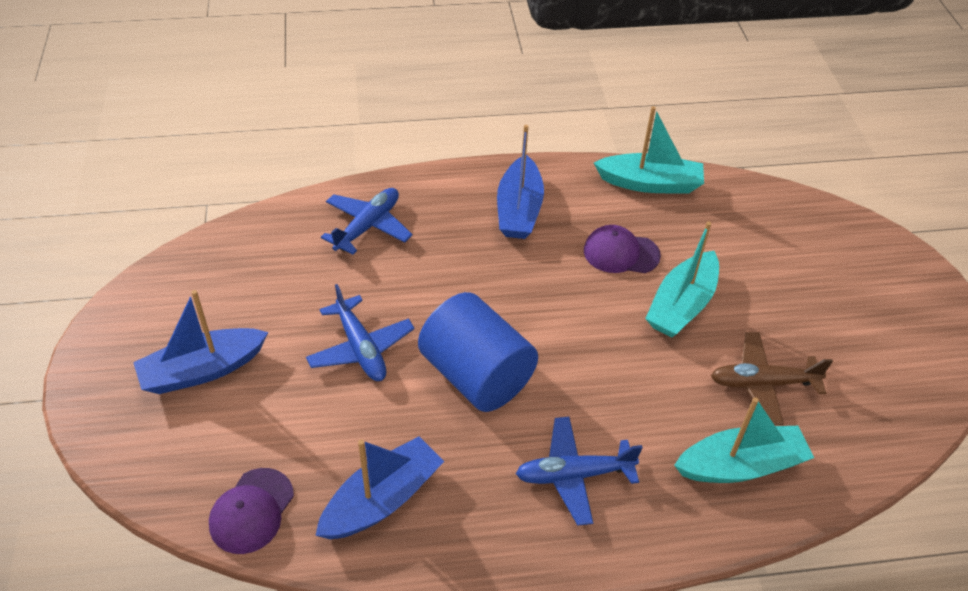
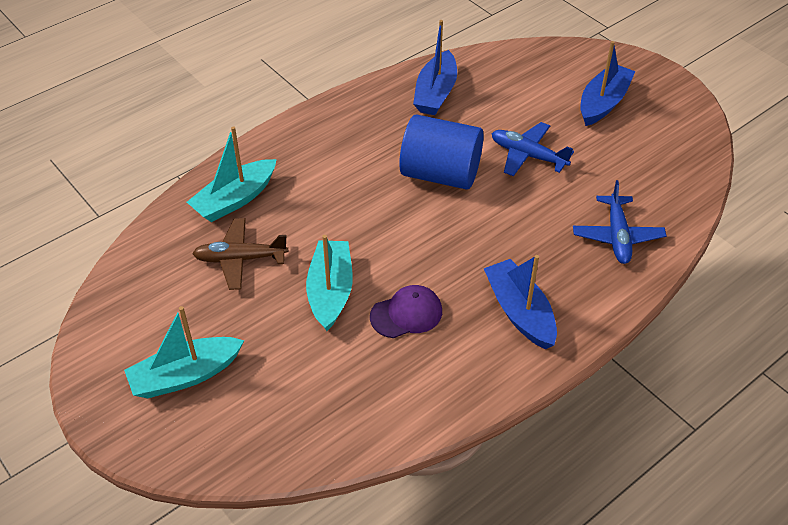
camera: 150 degrees right, 0 degrees up
purple cap [209,468,294,554] -> none
blue plane [516,417,643,526] -> none
turquoise boat [594,106,704,194] -> turquoise boat moved to [124,306,244,399]
brown plane [711,332,833,425] -> brown plane turned 150 degrees counterclockwise [192,218,288,290]

